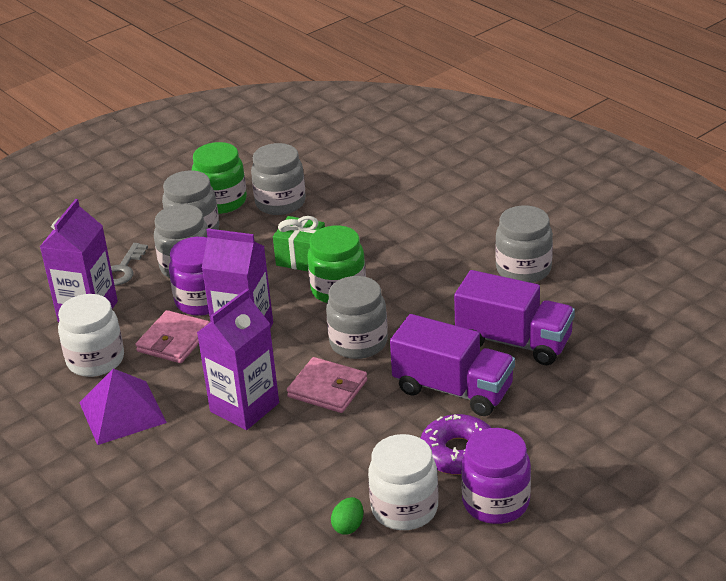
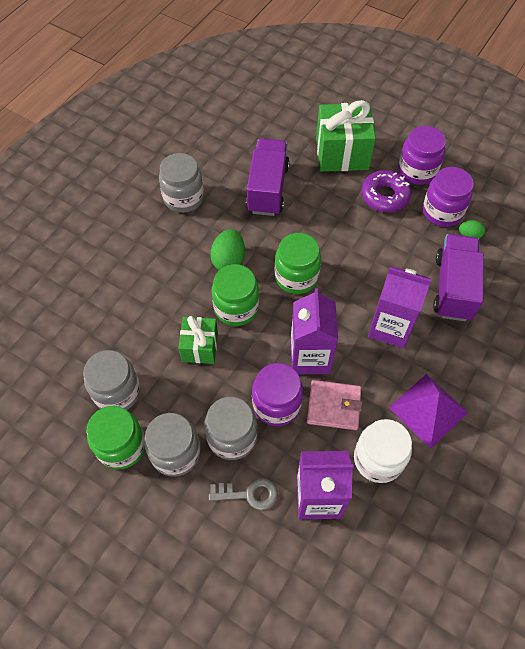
camera: 110 degrees left, 25 degrees up
pink wallet [287,357,367,413] -> none
grey jar [326,276,388,359] -> green jar [275,233,321,294]
white jar [368,434,438,530] -> purple jar [423,167,474,227]
purple truck [390,314,515,416] -> purple truck moved to [433,234,484,321]
none -> green egg [210,229,245,270]
none -> green gift [316,100,376,172]

